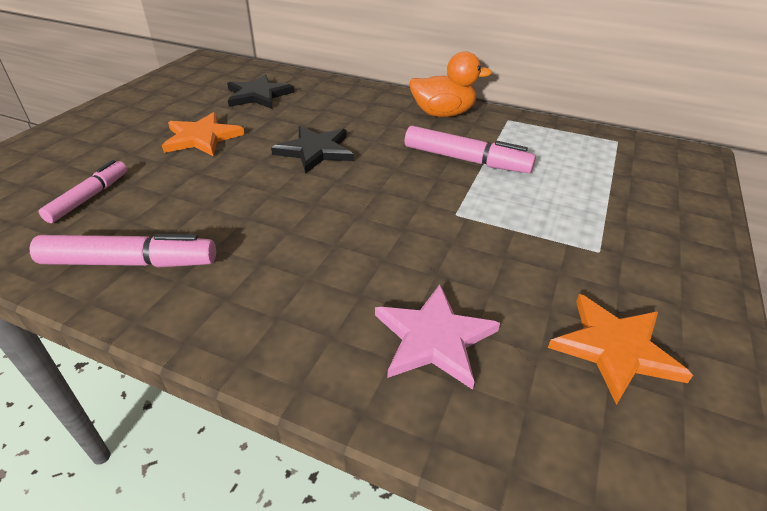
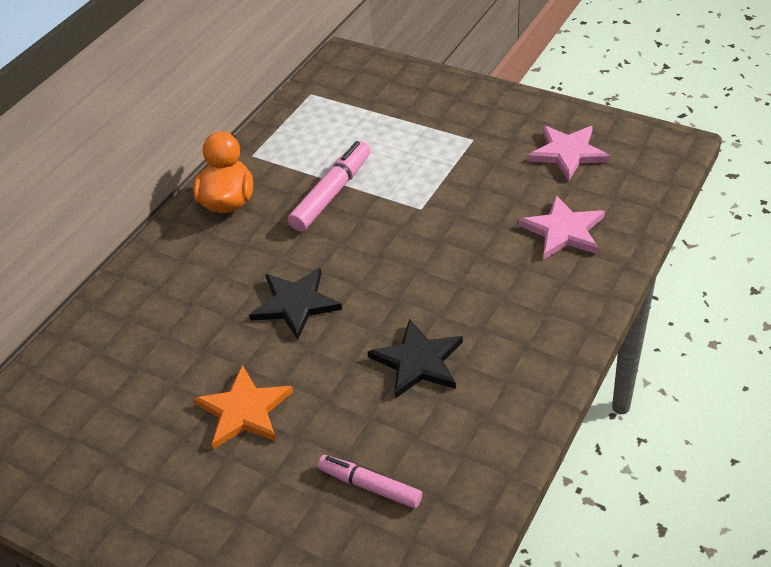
camera: 80 degrees left, 5 degrees up
pink marker [29,234,216,268] -> none
black star [227,75,294,109] -> black star moved to [368,318,463,399]
orange star [548,294,693,405] -> pink star [527,125,610,181]

